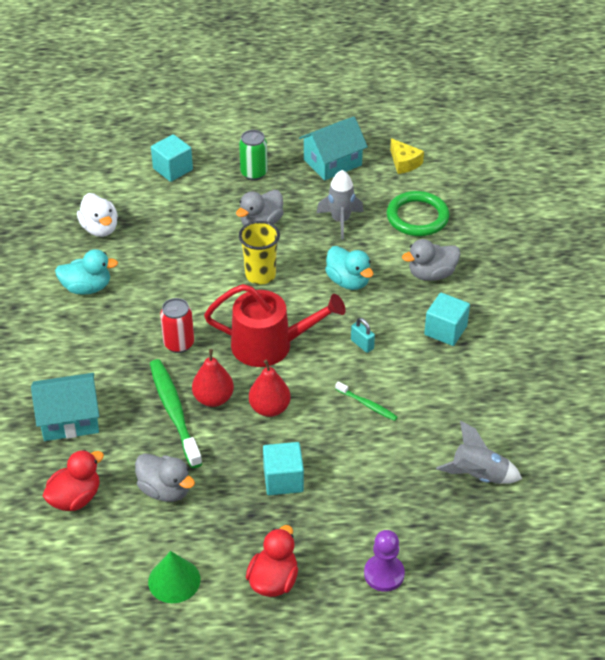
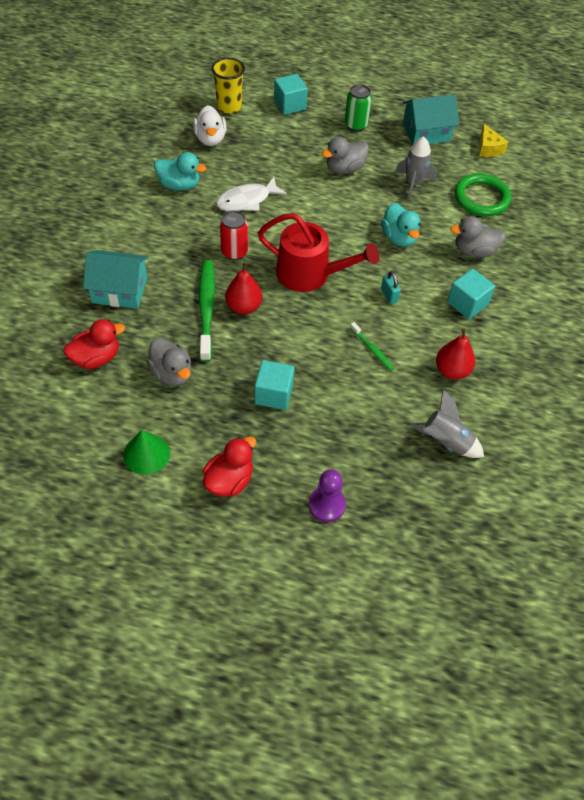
camera: 15 degrees right, 10 degrees up
yellow cup [239,221,280,285] -> yellow cup moved to [211,58,245,114]
red pear [249,360,291,417] -> red pear moved to [436,328,475,379]
none -> white fish [216,177,287,211]

